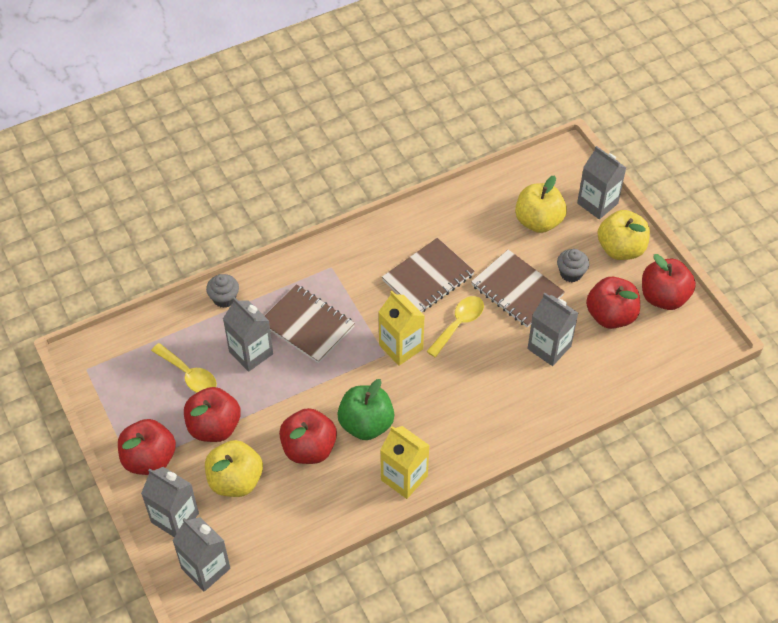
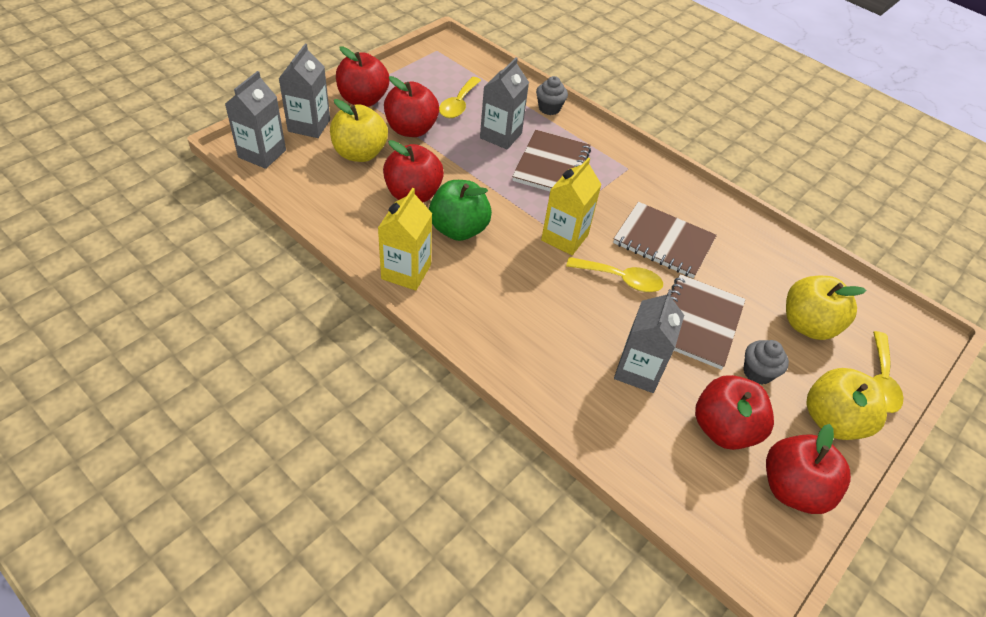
camera: 65 degrees right, 5 degrees down
grey carton [577,146,626,219] -> yellow spoon [873,331,903,413]

